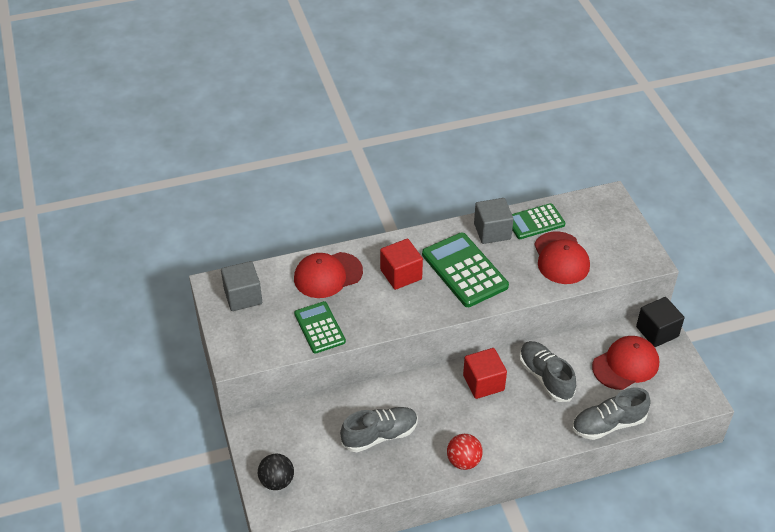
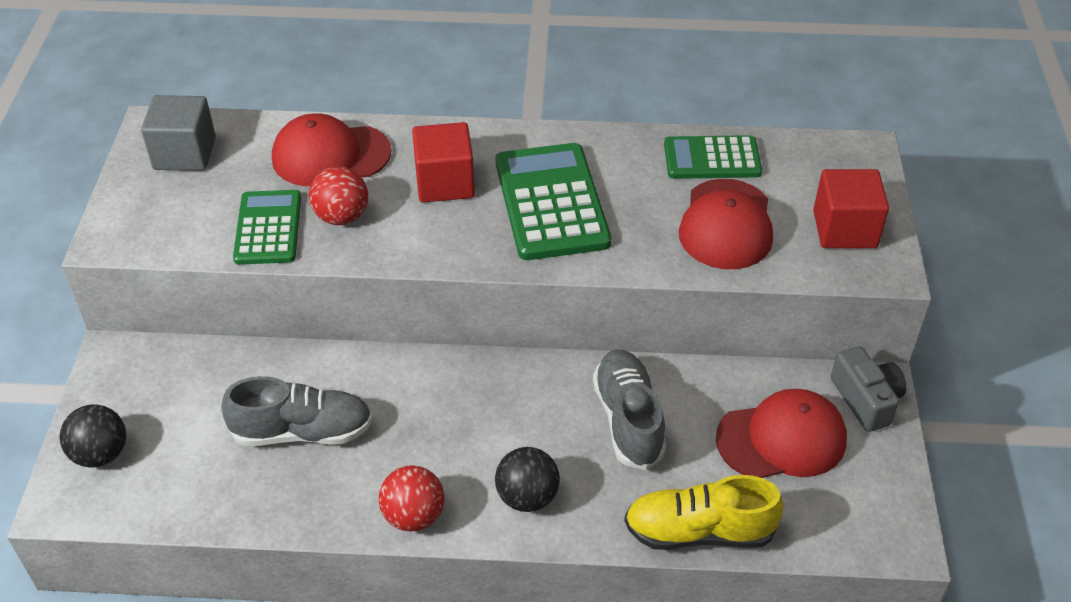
camera: 20 degrees right, 0 degrees up
red cube [463,348,507,399] -> red cube moved to [813,169,889,248]
grey cube [474,198,514,244] -> none
grey shoe [572,388,651,440] -> yellow shoe [624,475,784,550]
black cube [636,297,684,347] -> grey camera [831,346,906,432]
none -> red ball [309,166,368,225]
none -> black ball [495,447,560,512]

